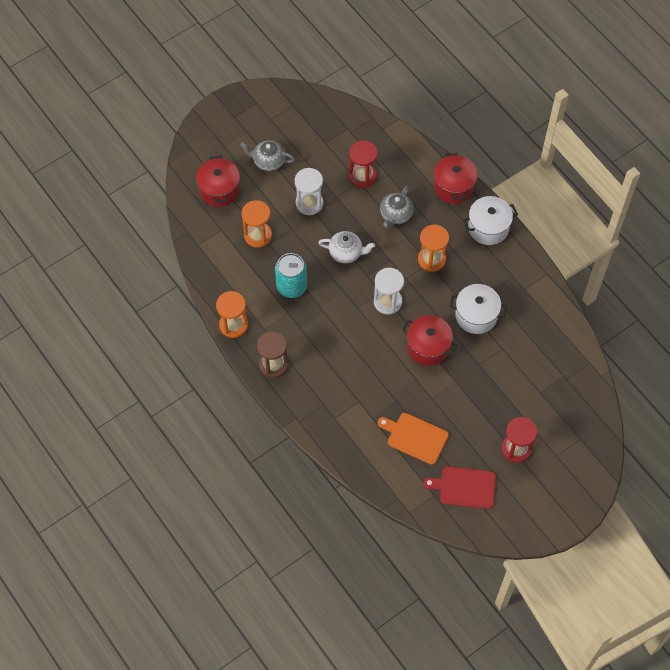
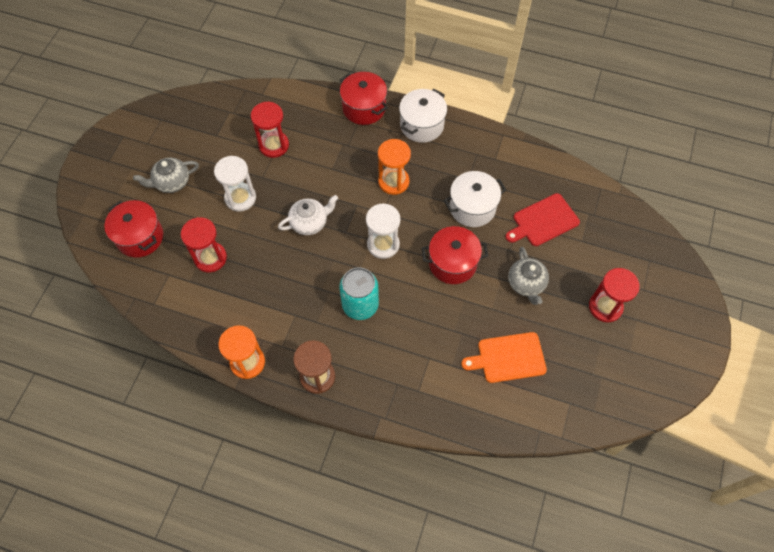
camera: 35 degrees left, 0 degrees up
orange hourglass [241,200,272,248] -> red hourglass [181,217,227,272]
turquoise can [275,253,307,298] -> turquoise can moved to [339,267,379,320]
grey teapot [380,185,414,229] -> grey teapot moved to [508,247,549,305]
red cutting board [423,466,496,509] -> red cutting board moved to [505,193,580,246]

